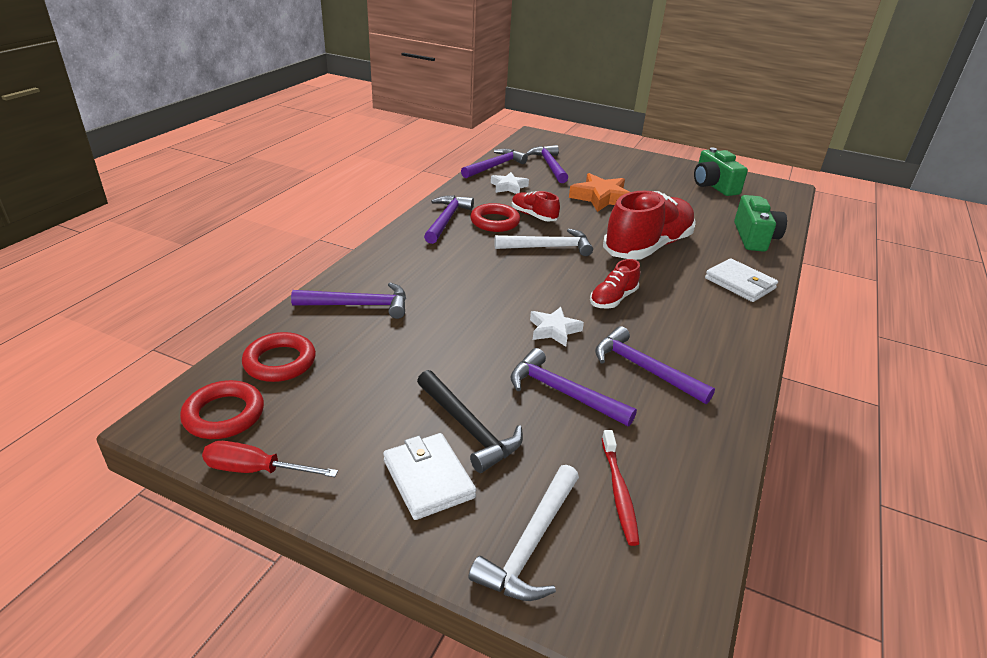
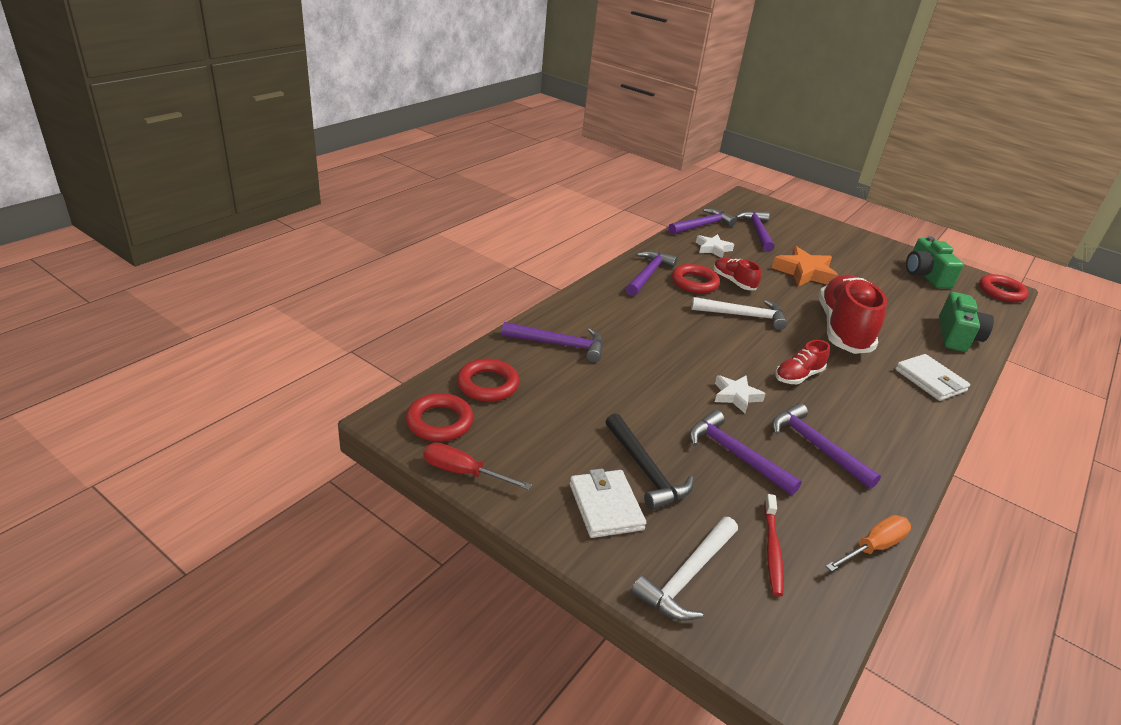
camera: 10 degrees right, 0 degrees up
red shoe [603,191,696,260] -> red shoe turned 45 degrees counterclockwise [819,275,887,354]
none -> orange screwdriver [826,515,911,572]
none -> red ring [979,274,1029,302]

